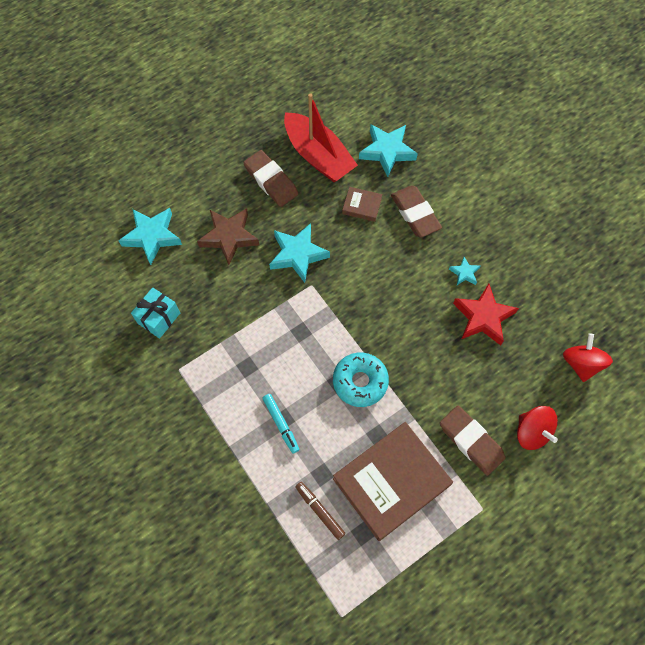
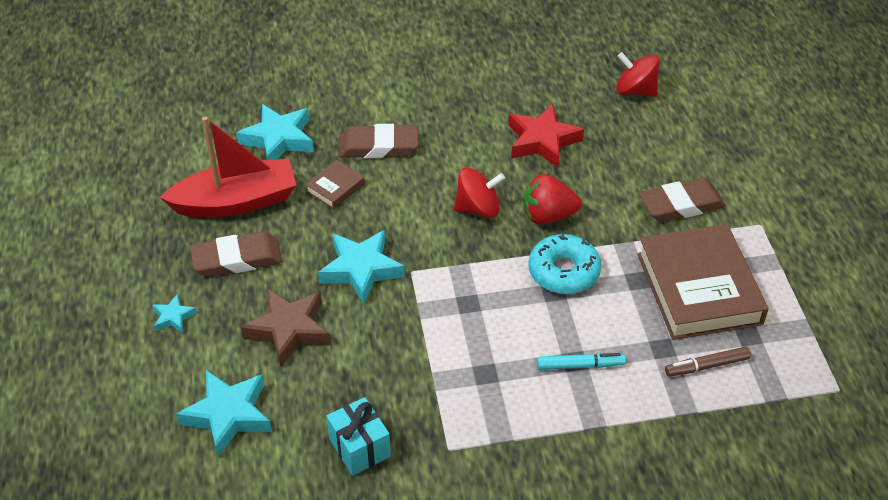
camera: 65 degrees left, 20 degrees down
turquoise star [449,257,481,285] -> turquoise star moved to [152,294,197,333]
red spinning top [517,406,558,450] -> red spinning top moved to [454,168,505,218]
none -> red strawberry [523,174,582,225]

